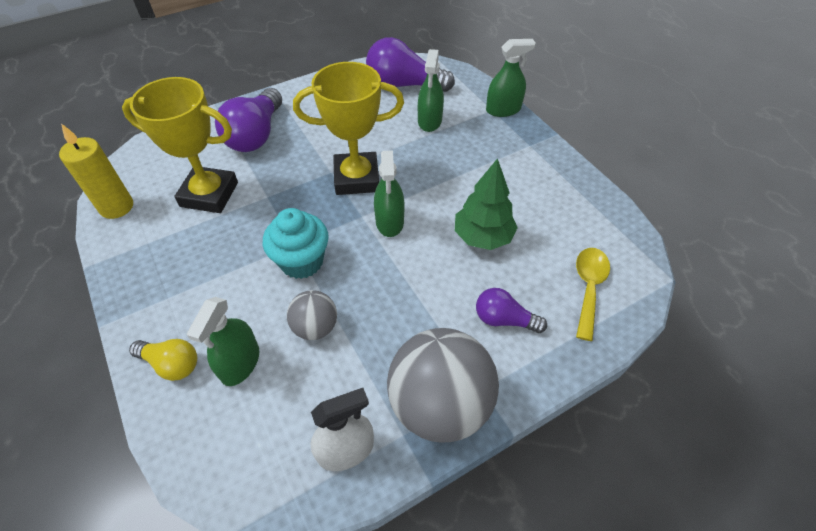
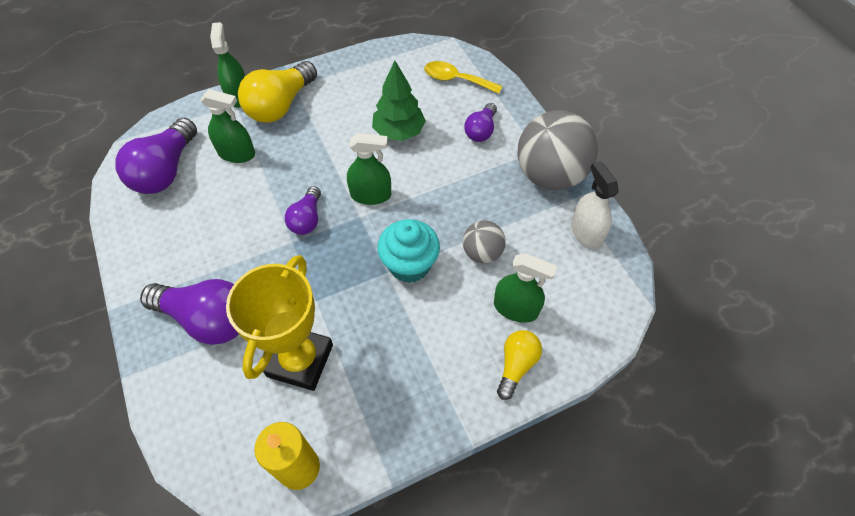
camera: 85 degrees left, 5 degrees up
yellow trophy [293,62,404,195] -> purple light bulb [285,186,321,235]
none -> yellow light bulb [238,61,317,123]

